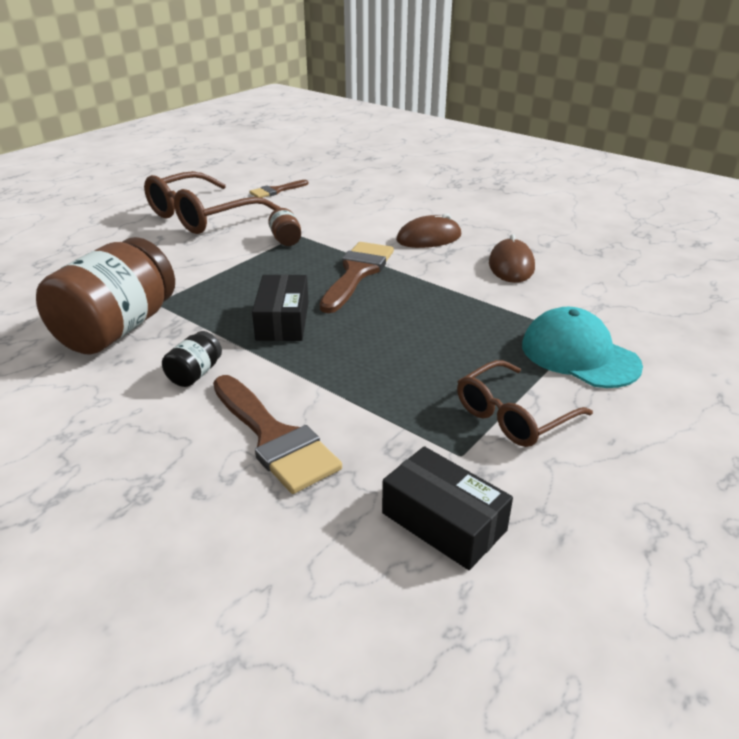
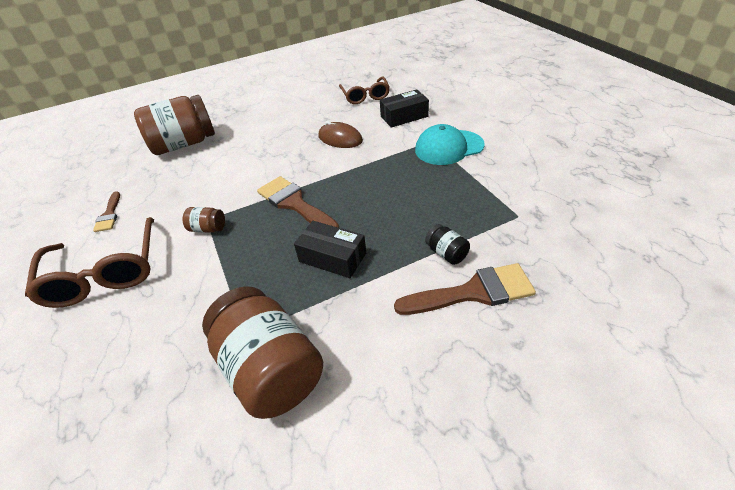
camera: 60 degrees left, 10 degrees up
black jar [162,331,222,387] -> black jar moved to [425,224,470,265]
black box [382,446,513,570] -> black box moved to [380,89,429,128]
brown mouse [396,213,461,248] -> none
brown glasses [457,360,593,447] -> brown glasses moved to [339,77,390,104]
none -> brown jar [134,95,215,155]

